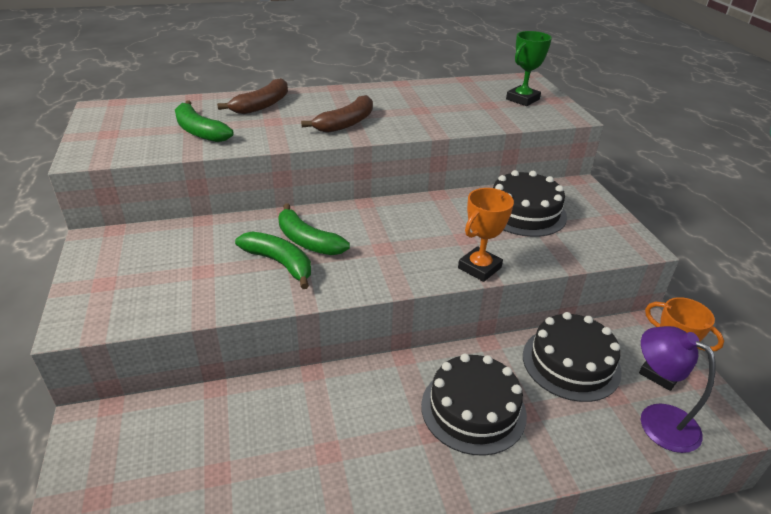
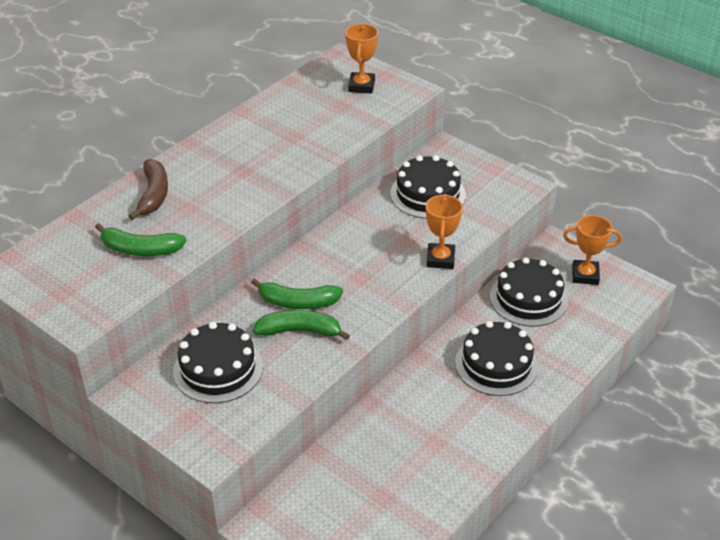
camera: 35 degrees left, 5 degrees up
brown banana [301,95,373,133] -> none
green trophy [506,31,552,106] -> orange trophy [345,24,378,94]
purple lamp [641,326,716,453] -> none
none -> black cake [173,322,263,403]

